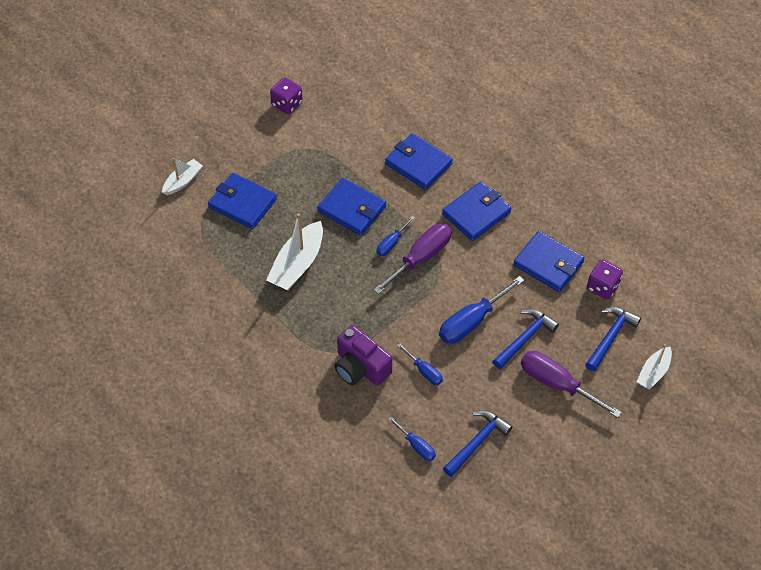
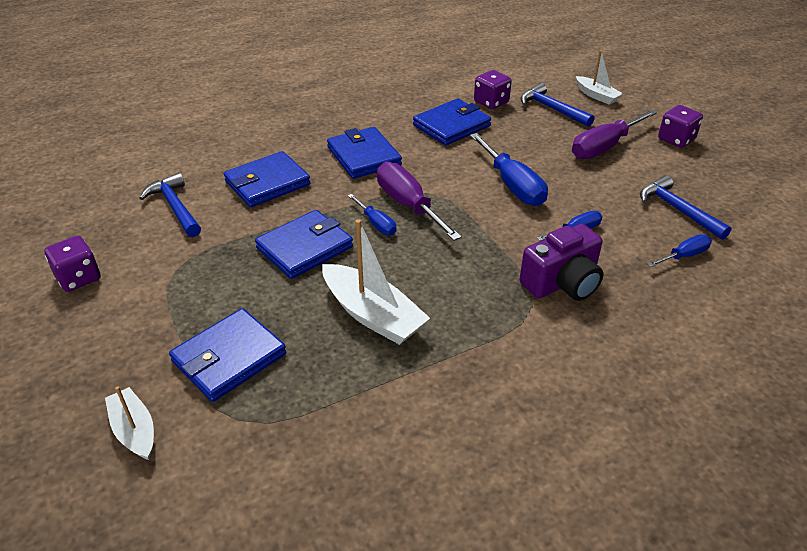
camera: 75 degrees left, 15 degrees down
blue hammer [493,309,559,369] -> blue hammer moved to [139,173,201,237]
none -> purple dice [658,105,703,148]

